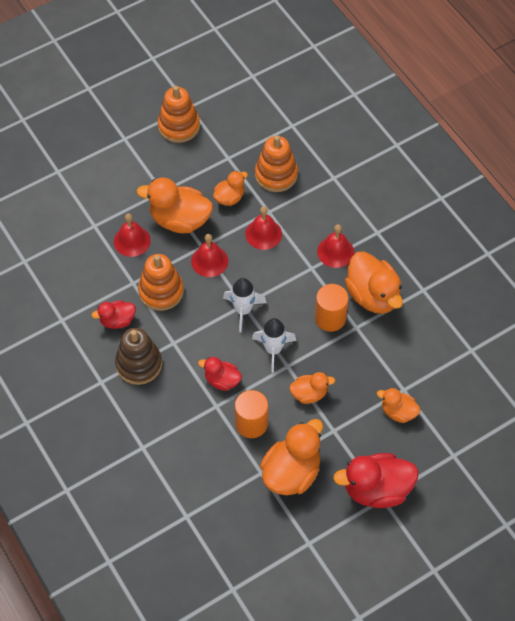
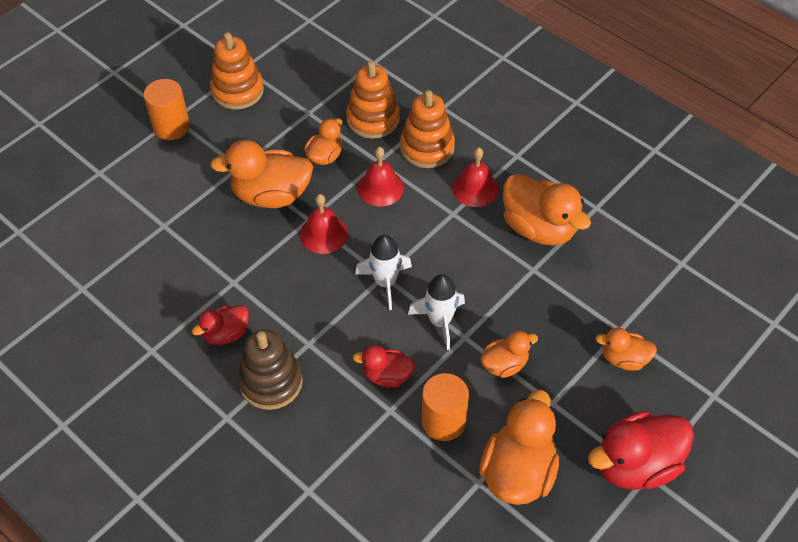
camera: 15 degrees left, 5 degrees down
red bell [114,213,151,257] -> none
orange stacking toy [138,254,184,311] -> orange stacking toy moved to [400,90,455,168]
orange cylinder [315,284,349,332] -> orange cylinder moved to [144,79,190,140]

